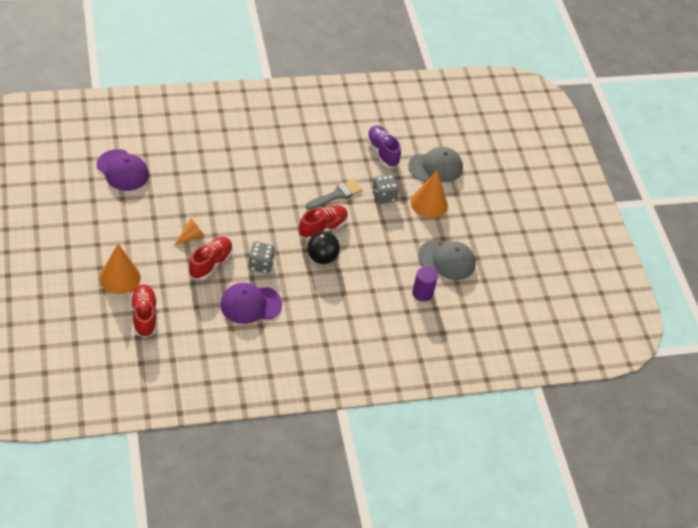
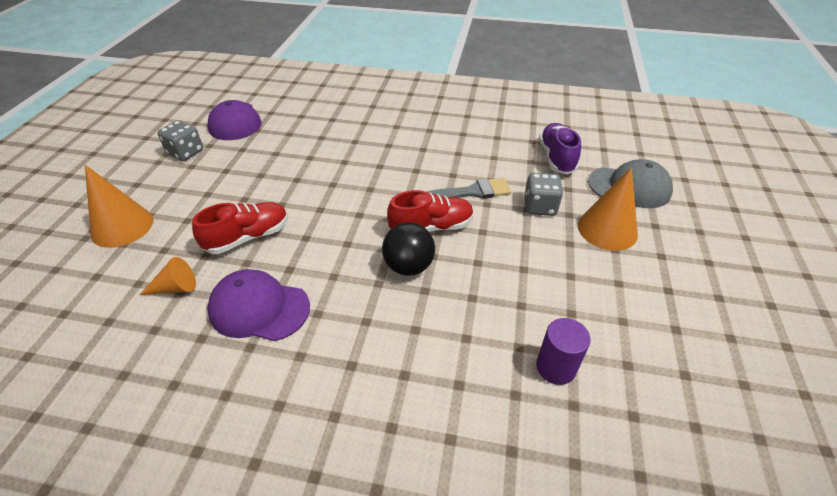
camera: 30 degrees right, 5 degrees down
red shoe [130,284,157,338] -> none
orange cone [174,219,205,246] -> orange cone moved to [140,257,196,295]
grey dice [248,242,275,274] -> grey dice moved to [158,120,203,161]
grey cap [418,240,476,280] -> none

